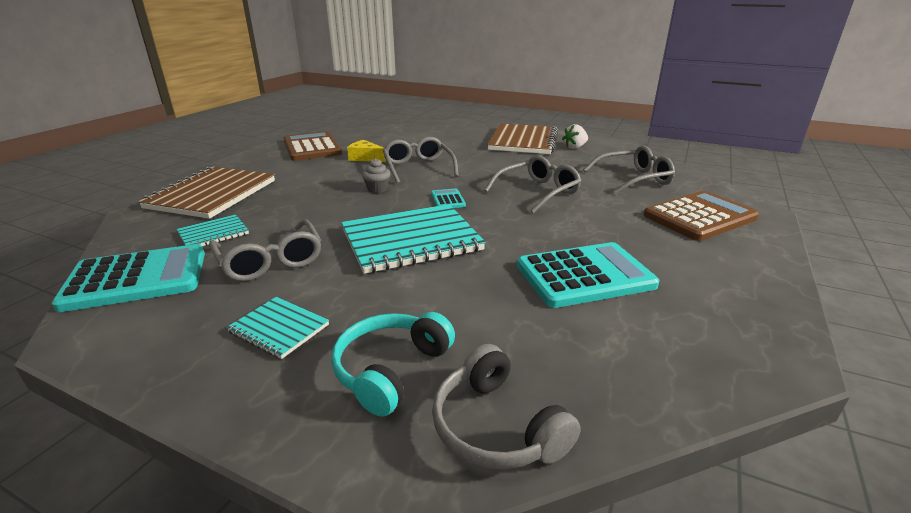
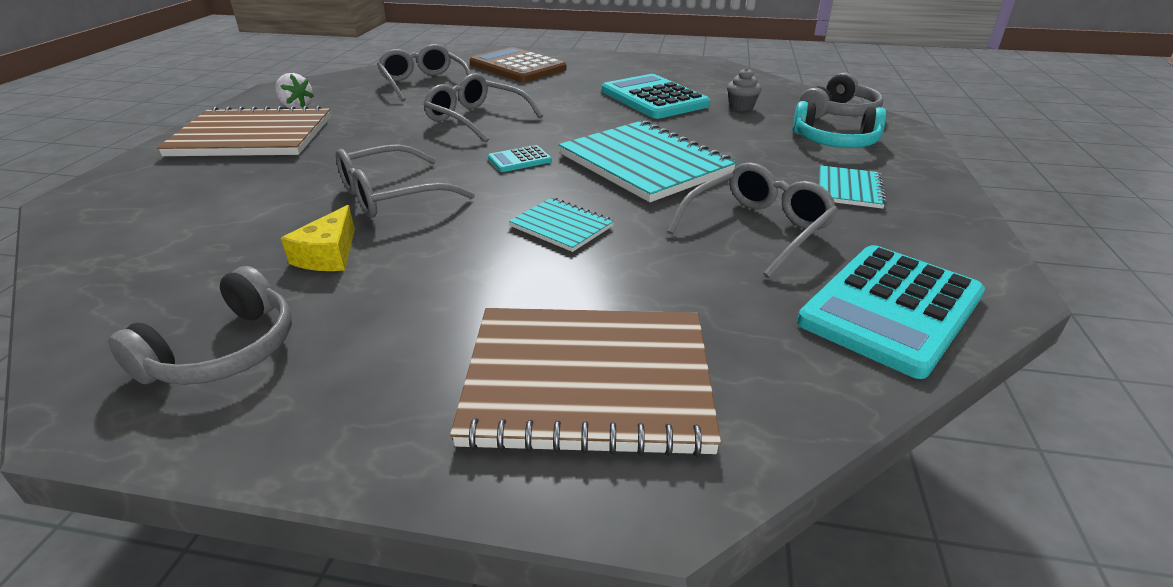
camera: 105 degrees left, 5 degrees up
turquoise calculator [52,244,205,312] -> turquoise calculator turned 105 degrees counterclockwise [797,245,985,379]
turquoise notebook [177,214,249,246] -> turquoise notebook moved to [509,198,614,252]
brown calculator [284,131,342,161] -> grey headphones [108,266,292,385]
grey cupcake [362,158,391,193] -> grey cupcake moved to [727,68,762,111]

